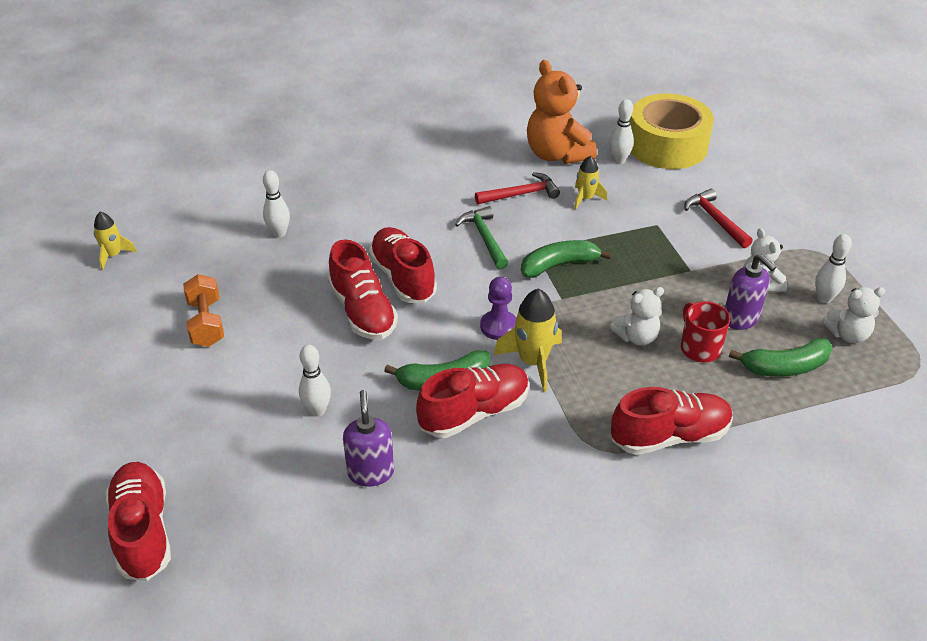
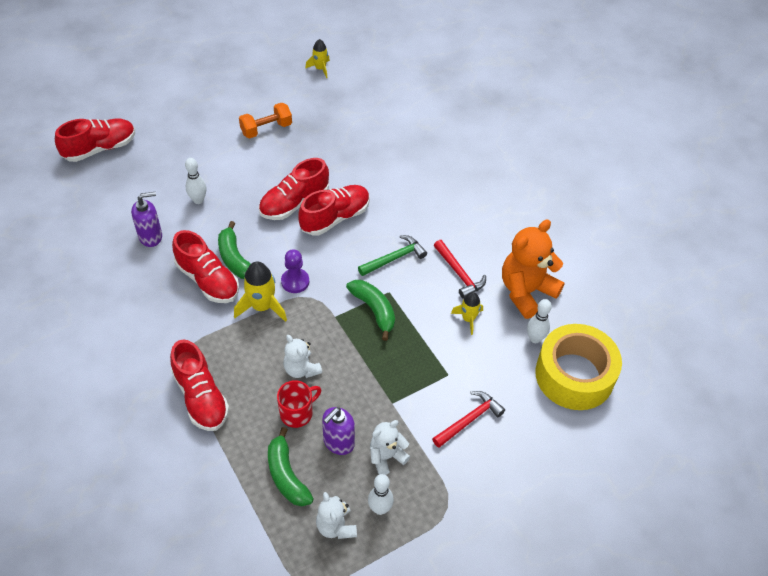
camera: 75 degrees right, 10 degrees up
white bowling pin [263,170,290,238] -> none

